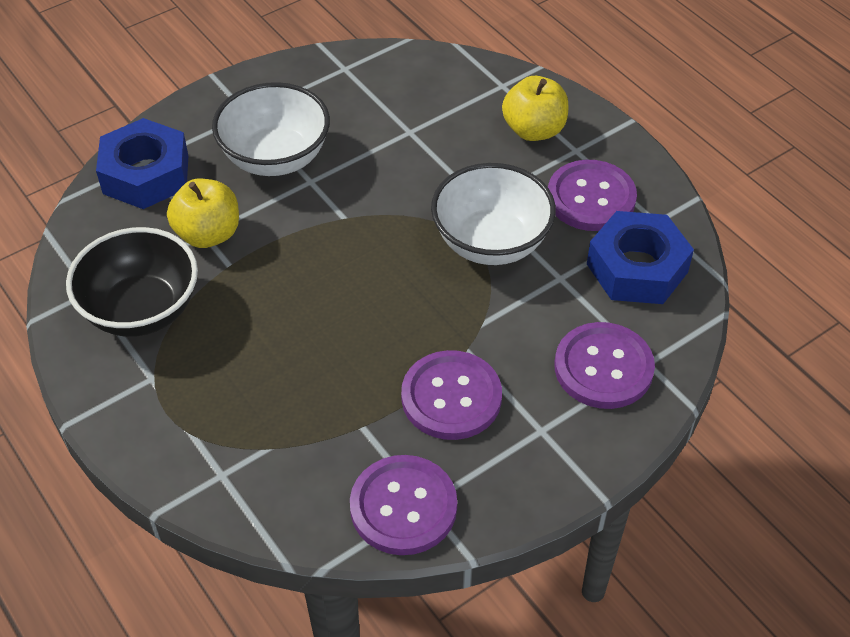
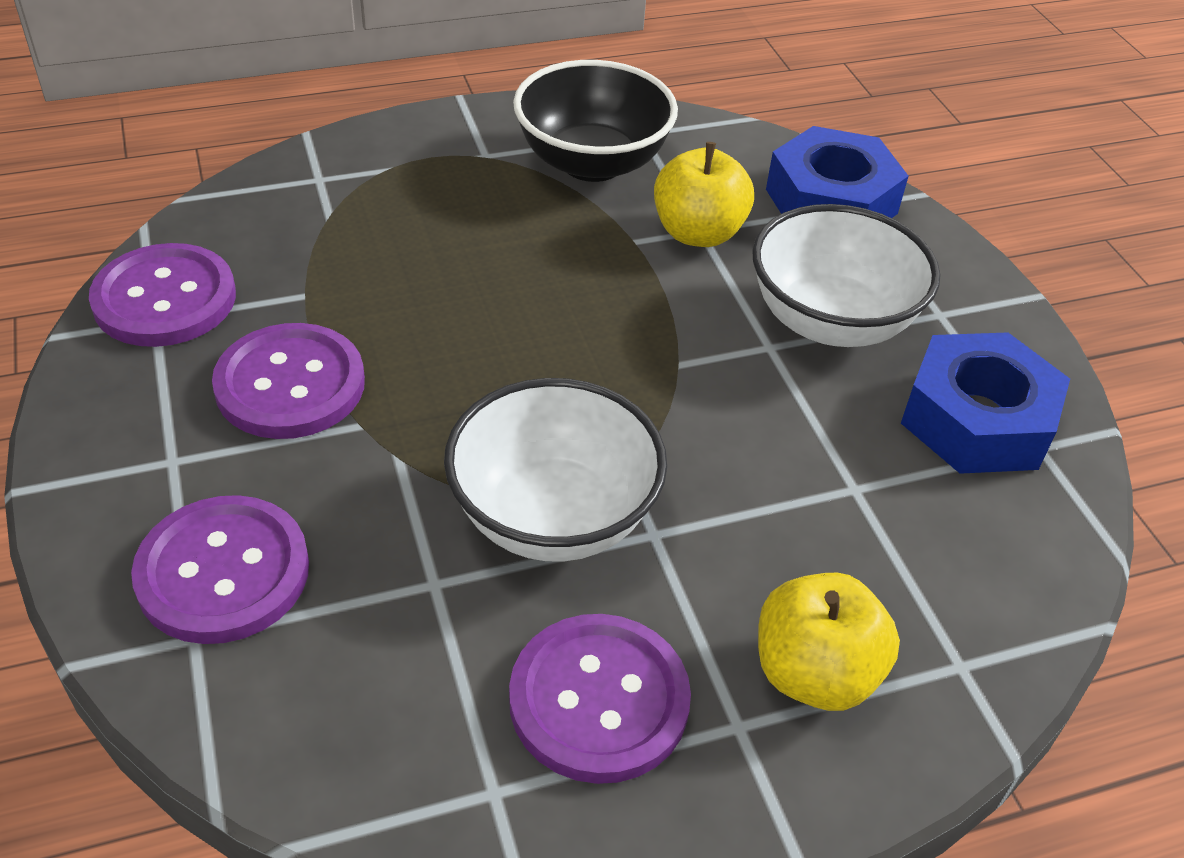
camera: 105 degrees right, 5 degrees down
blue nut [587,211,694,304] -> blue nut moved to [901,332,1070,474]

